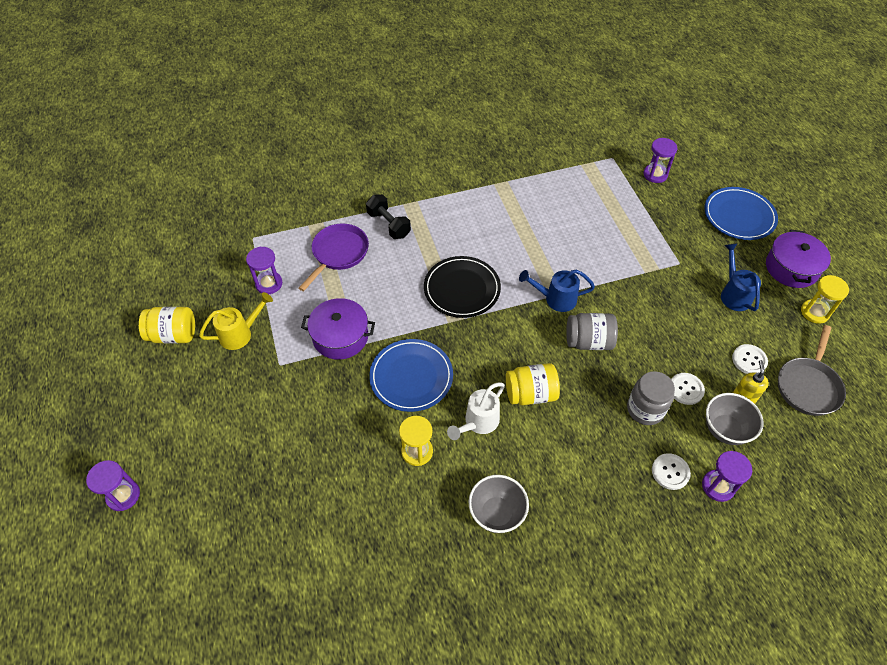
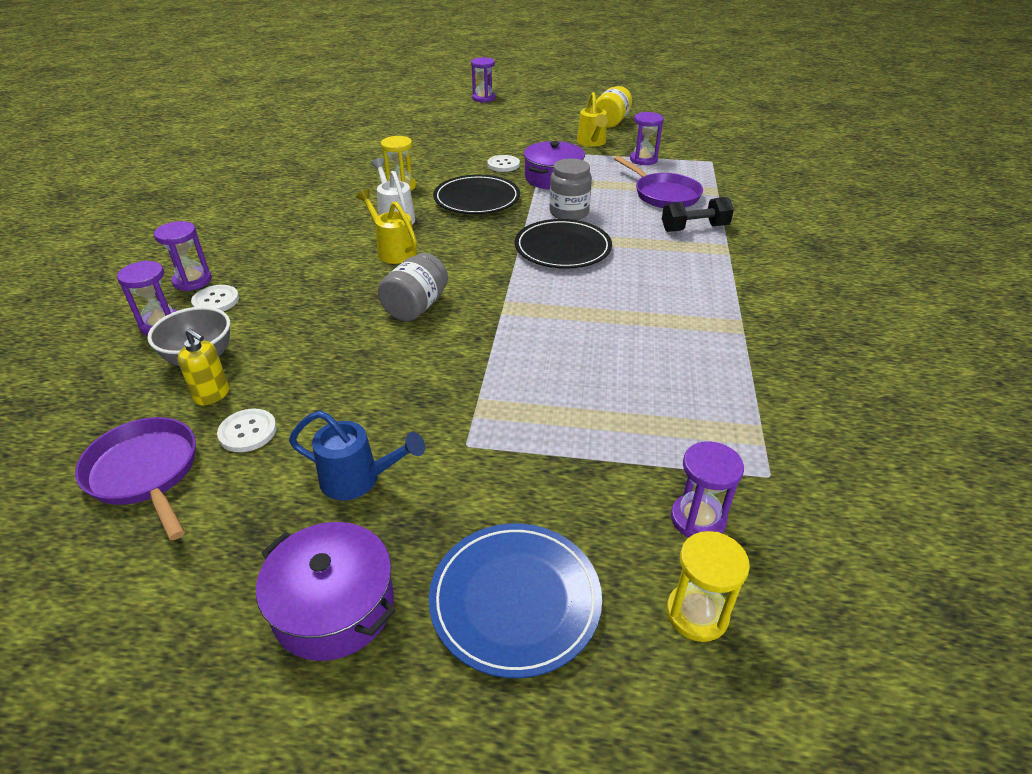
camera: 115 degrees right, 15 degrees down
blue plate [369,339,453,412] -> black plate [433,175,520,214]
grey bowl [469,475,529,533] -> none
yellow jar [506,363,560,405] -> yellow watering can [356,189,417,264]
blue watering can [519,269,595,312] -> none
grey jar [627,371,675,425] -> grey jar moved to [549,158,592,220]
white button [671,373,705,405] -> white button moved to [487,155,520,172]
grey pan [778,325,846,416] -> purple pan [75,417,196,541]
yellow hourglass [801,275,849,324] -> yellow hourglass moved to [667,531,750,642]
none -> purple hourglass [154,221,212,291]

